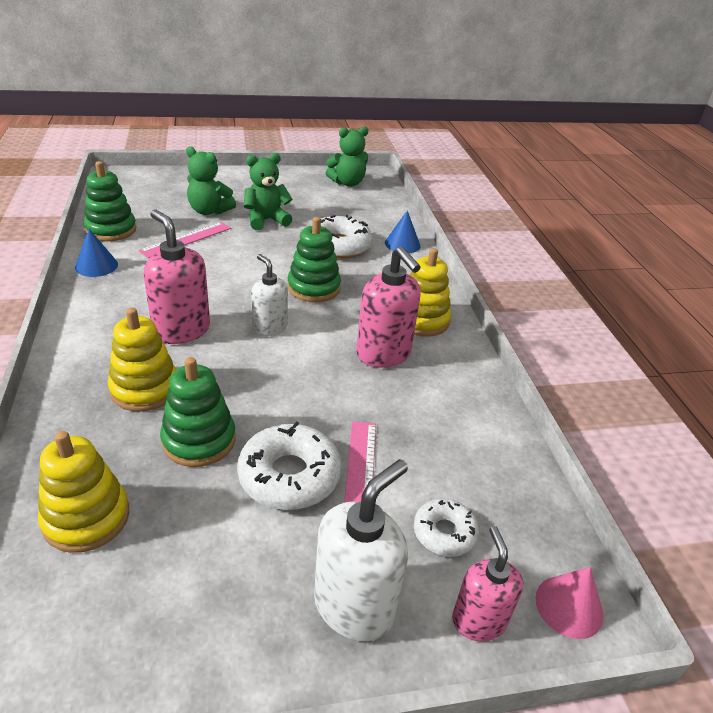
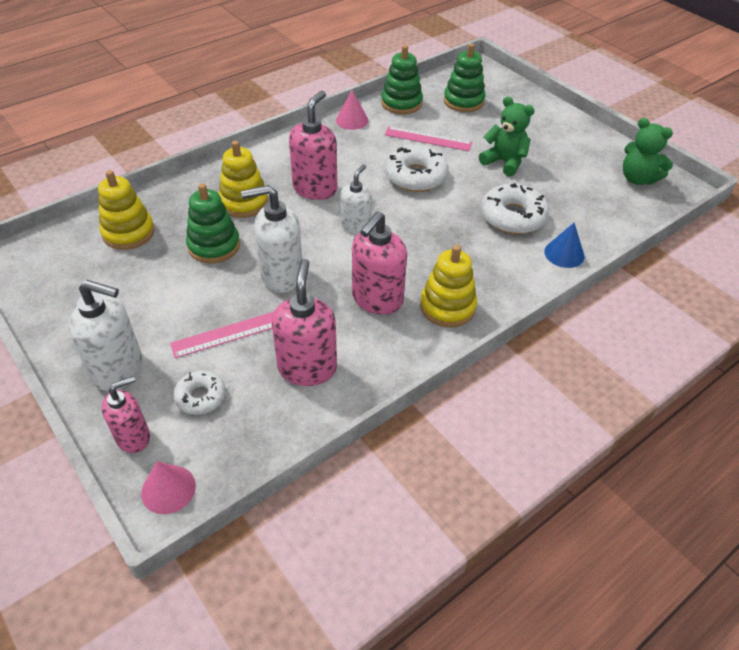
camera: 65 degrees right, 10 degrees up
blue cone [75,229,118,277] -> pink cone [336,90,368,130]
green teddy bear [186,146,236,215] -> none
white donut [237,421,342,510] -> white donut moved to [385,145,449,192]
green stacking toy [288,217,341,302] -> green stacking toy moved to [444,43,486,112]
none -> white soap dispenser [241,185,302,293]
none -> pink soap dispenser [272,259,337,386]

